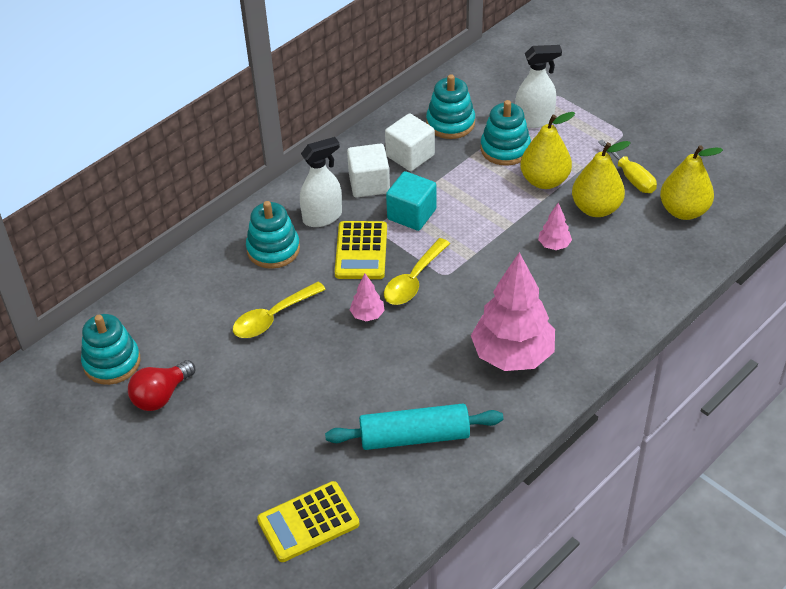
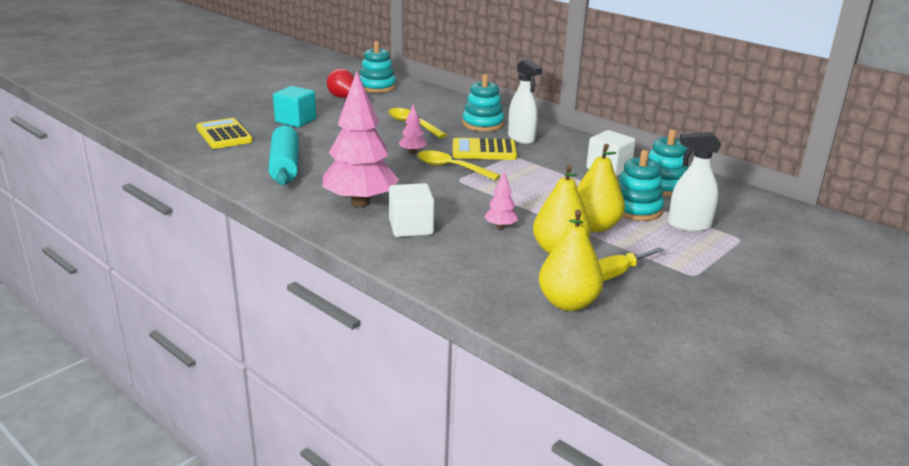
camera: 85 degrees right, 20 degrees down
white cube [347,143,390,198] -> white cube moved to [389,183,434,237]
turquoise cube [386,171,437,231] -> turquoise cube moved to [273,86,316,127]
white spray bottle [515,45,562,128] -> white spray bottle turned 105 degrees clockwise [668,132,722,232]

